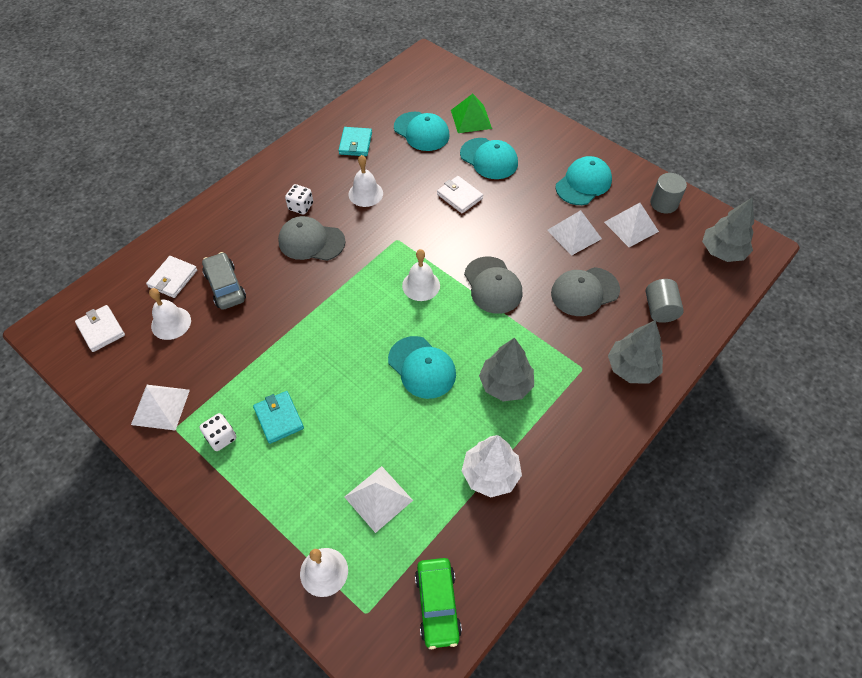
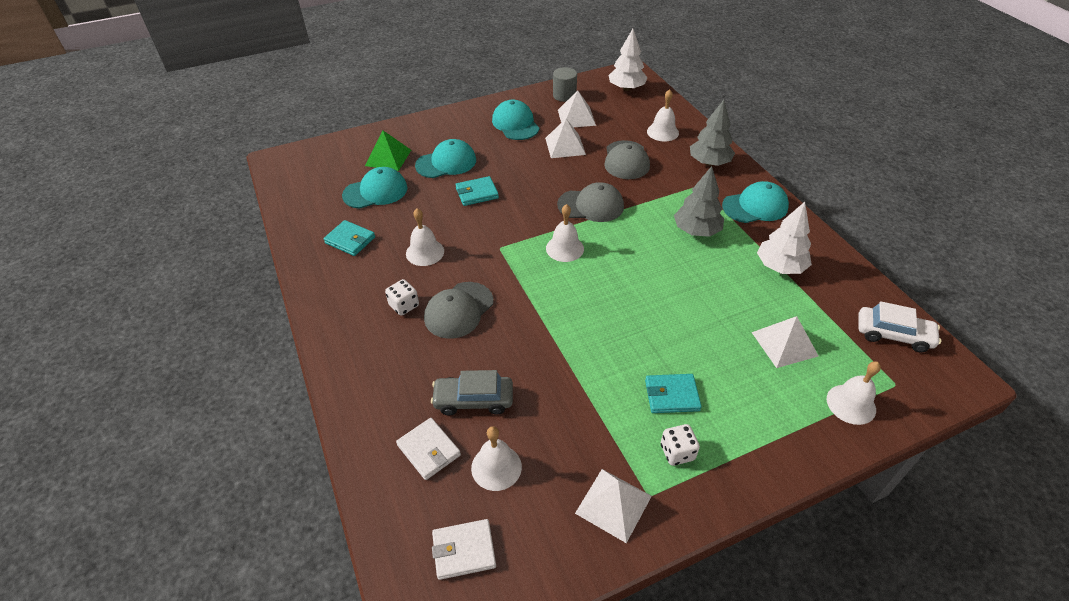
camera: 65 degrees left, 10 degrees down
turquoise cap [388,336,456,399] -> turquoise cap moved to [722,181,789,223]
green car [415,558,462,649] -> white car [858,301,942,352]
white wallet [437,176,483,213] -> turquoise wallet [455,176,499,206]
grey cylinder [646,279,684,323] -> white bell [647,89,679,142]
grey tree [702,197,754,262] -> white tree [608,29,648,91]

